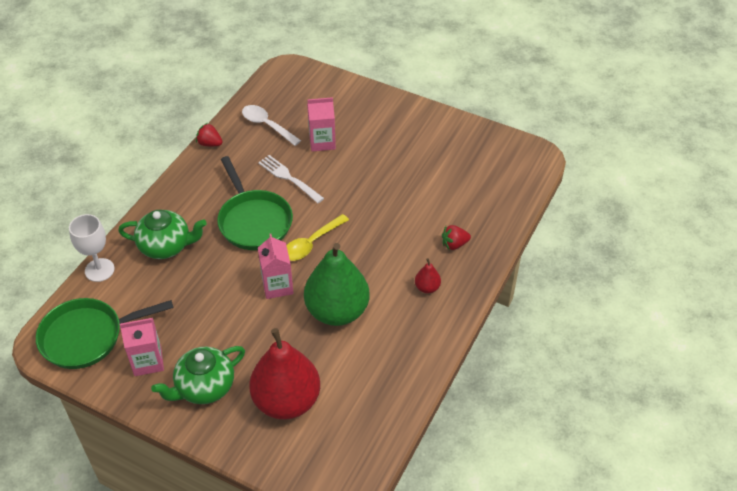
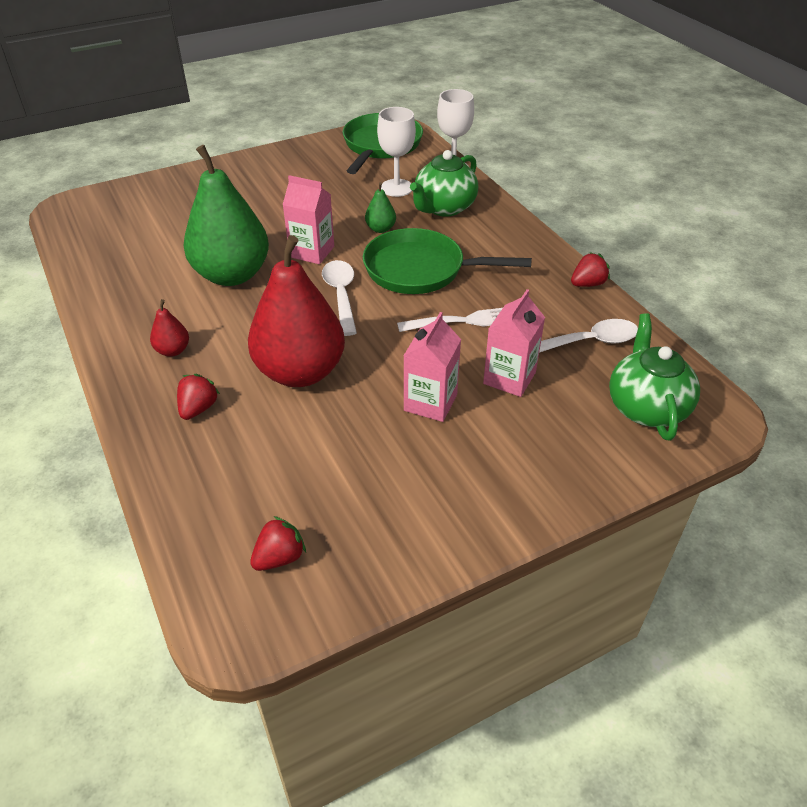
camera: 125 degrees right, 5 degrees down
pink carton [120,318,164,376] -> pink carton moved to [404,312,461,422]
green teapot [151,346,245,404] -> green teapot moved to [609,314,700,440]
red pear [249,328,320,419] -> red pear moved to [248,235,345,387]
yellow spoon [286,214,349,261] -> white spoon [322,260,357,336]
none -> red strawberry [250,516,306,571]
none -> green pear [365,182,396,233]
none -> white goblet [377,107,416,197]

